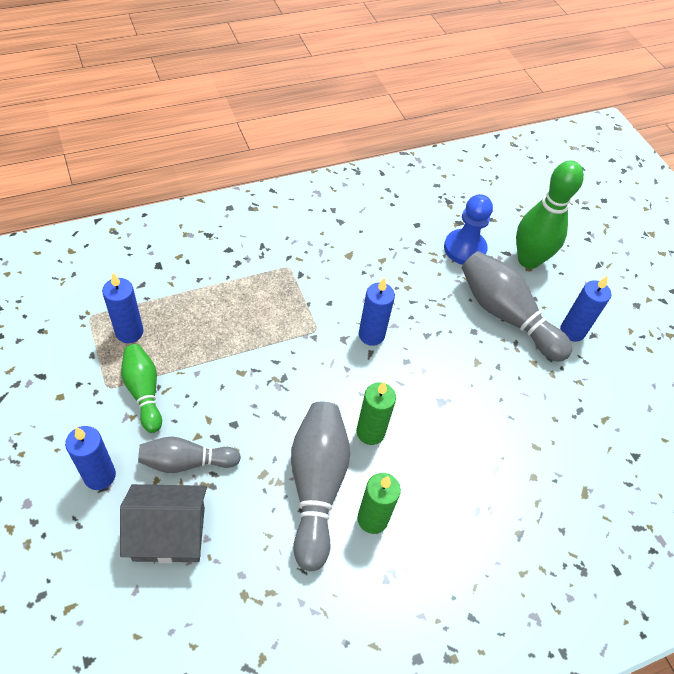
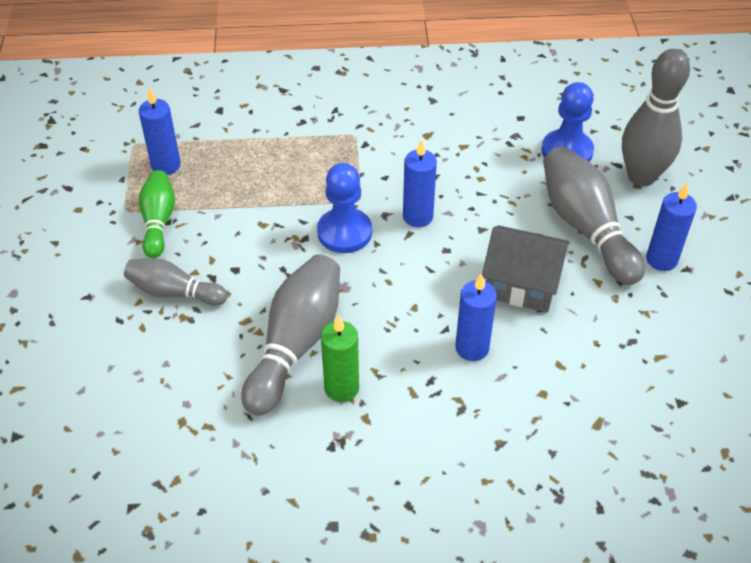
camera: 25 degrees right, 5 degrees down
blue candle [65,426,116,490] -> blue candle moved to [455,273,497,361]
grey house [120,484,207,563] -> grey house moved to [482,225,570,312]
green candle [356,381,396,445] -> none
green bowling pin [516,161,584,269] -> grey bowling pin [622,49,690,186]
none -> blue pawn [317,163,372,253]

